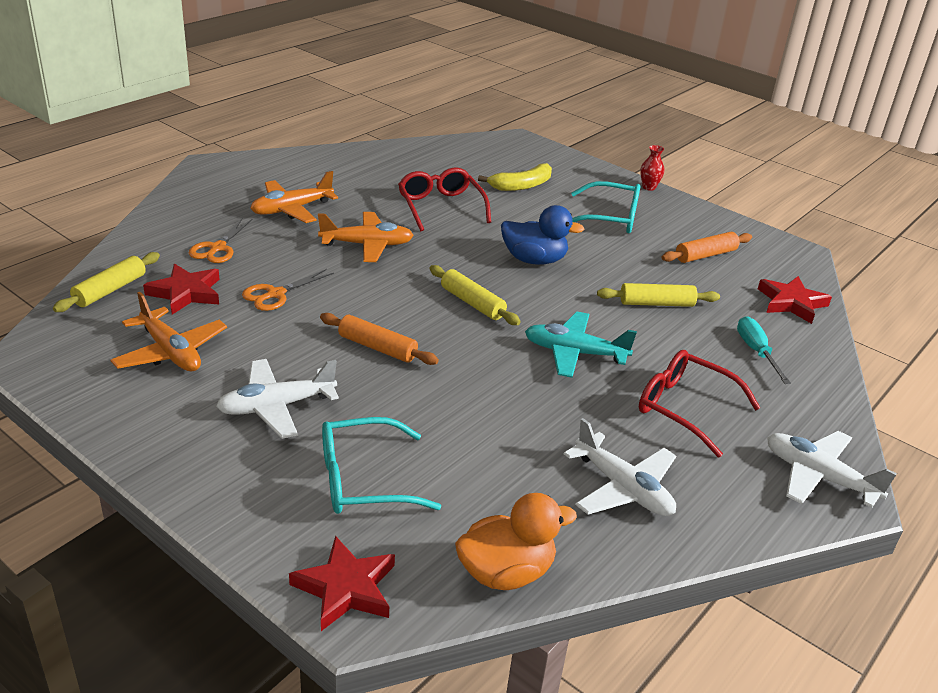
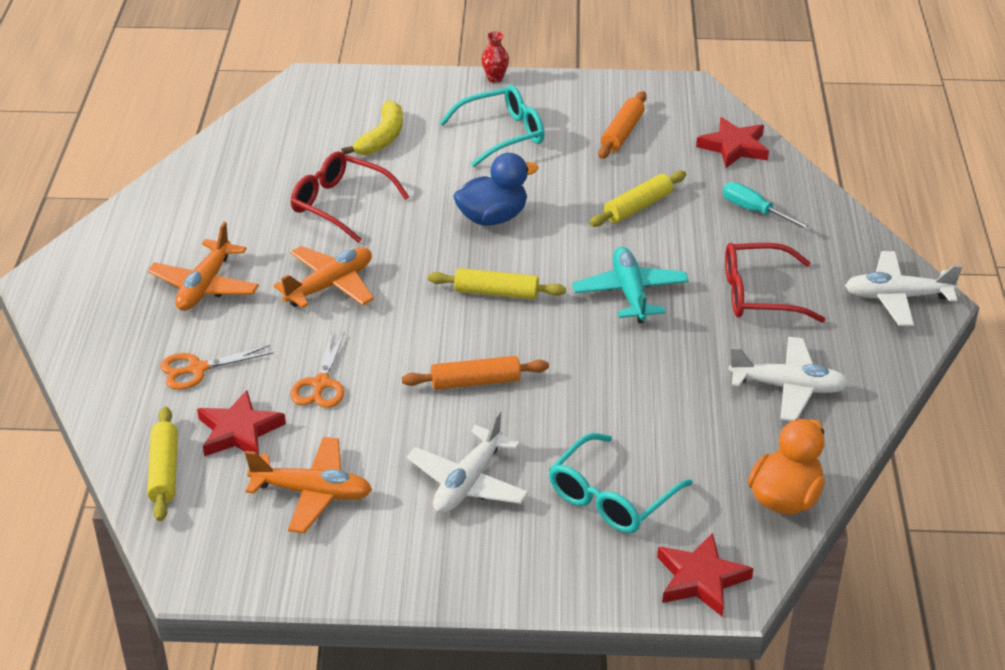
camera: 35 degrees left, 5 degrees up
orange scissors [189,218,253,263] -> orange scissors turned 90 degrees clockwise [160,345,274,390]
turquoise plane [525,311,637,378] -> turquoise plane turned 105 degrees clockwise [572,247,689,323]

